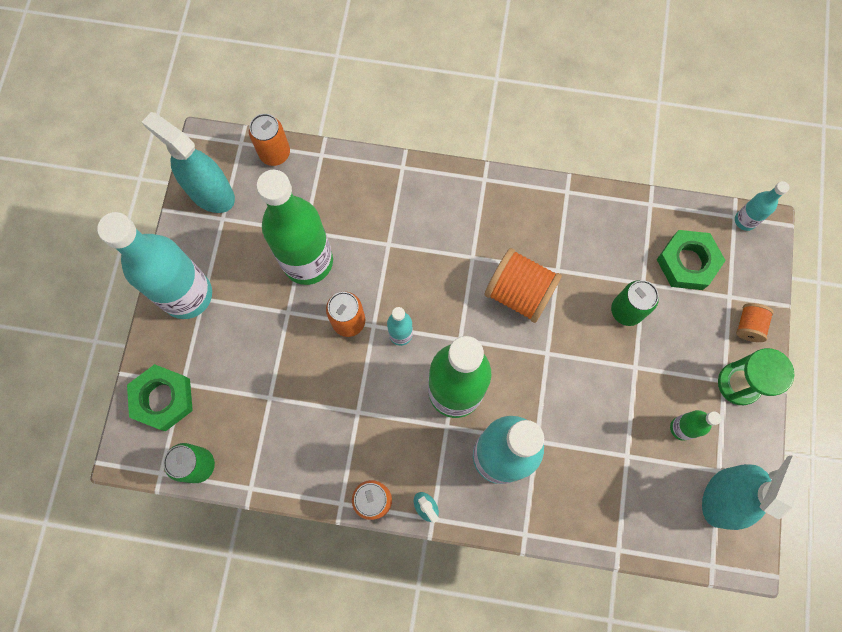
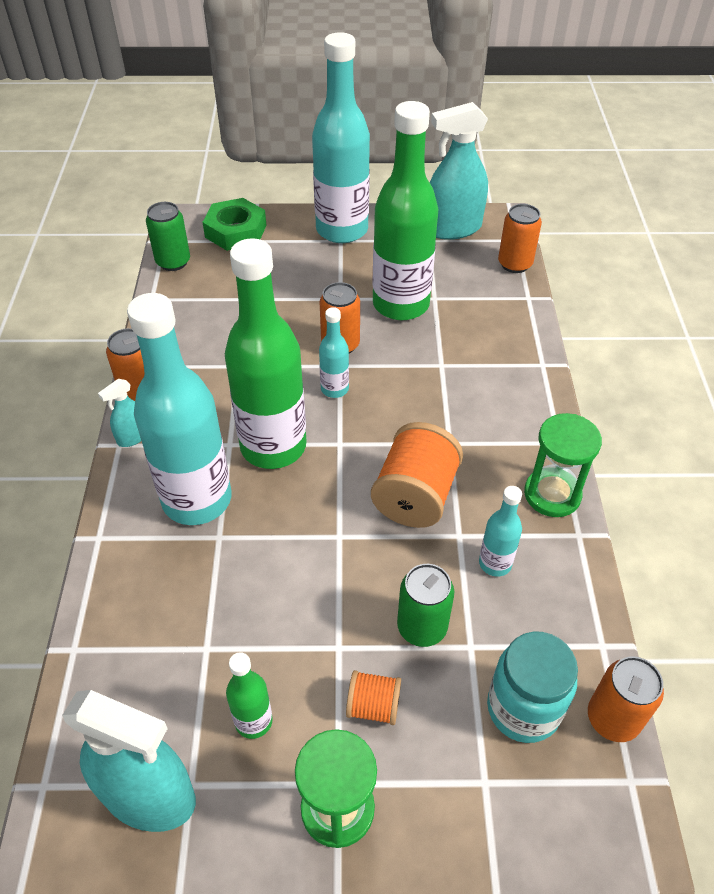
camera: 80 degrees right, 25 degrees down
turquoise spray bottle [142,112,235,213] -> turquoise spray bottle turned 135 degrees counterclockwise [430,102,488,240]
green nut [657,230,726,290] -> turquoise jar [487,632,578,743]
turquoise bottle [735,181,789,231] -> turquoise bottle moved to [479,486,522,577]
orange spool [736,303,774,342] -> orange spool moved to [346,670,401,725]
none -> green hourglass [524,413,602,517]
none -> orange can [588,656,664,742]

